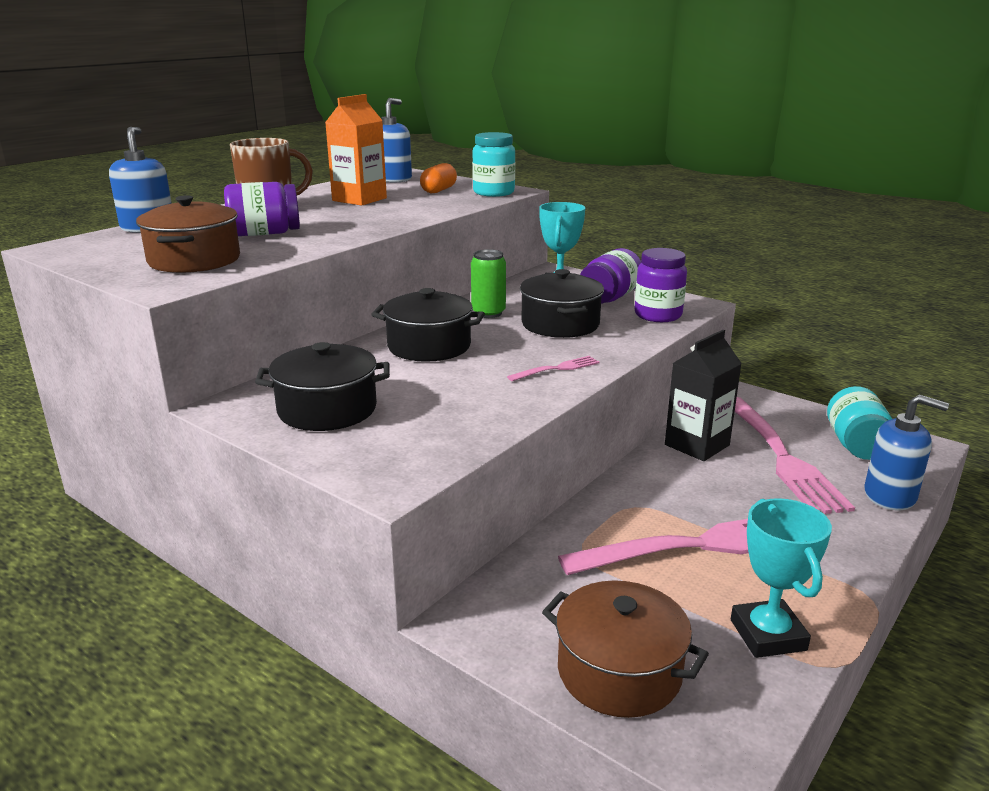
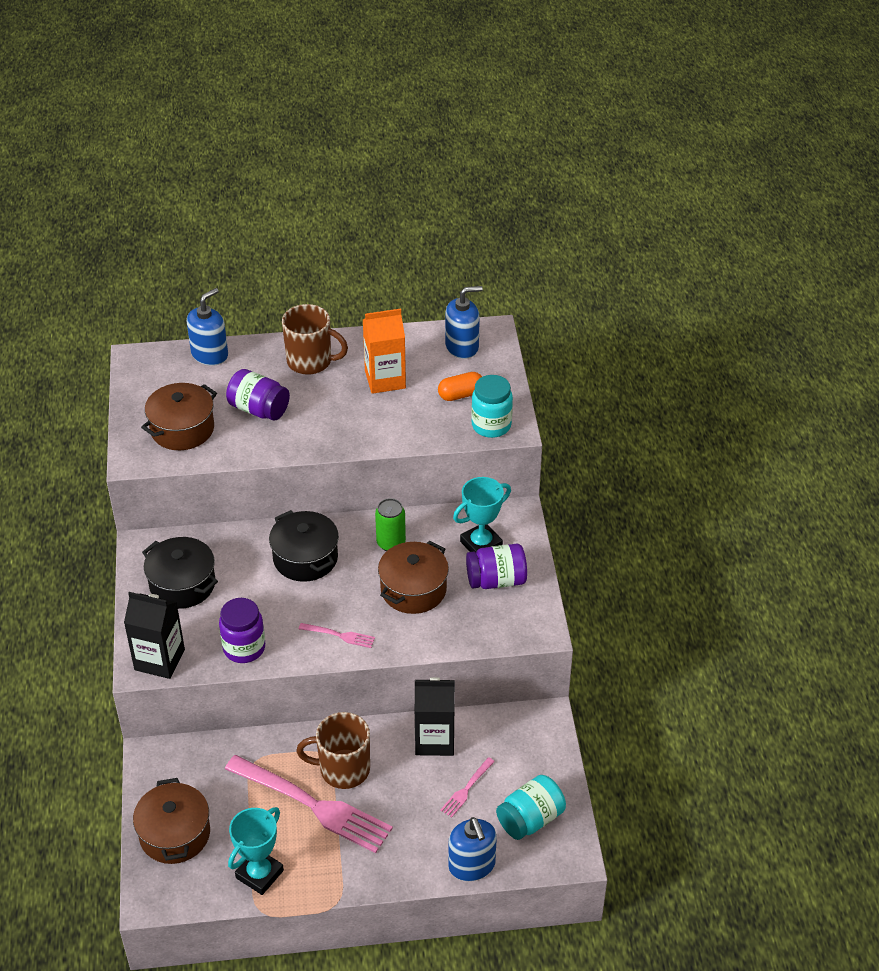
camera: 45 degrees right, 20 degrees up
black pot [520,269,604,338] -> brown pot [378,541,449,614]
purple jar [634,248,687,322] -> purple jar moved to [219,598,265,663]
pink fork [735,397,855,514] -> pink fork [440,757,495,818], size x0.43
none -> black carton [124,592,185,679]
none -> brown mug [296,712,370,789]

